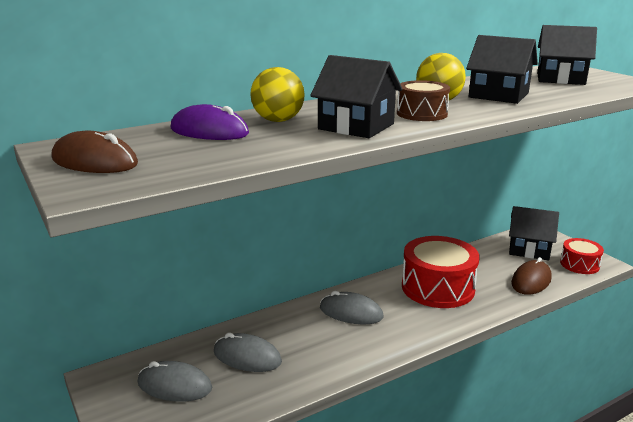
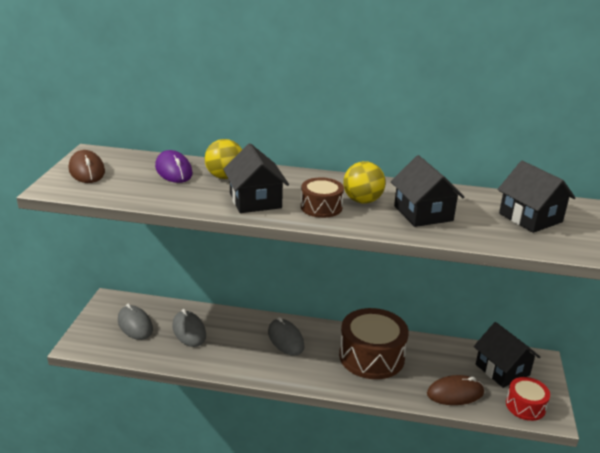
camera: 40 degrees right, 5 degrees up
red drum [402,236,479,308] -> brown drum [339,308,409,379]

